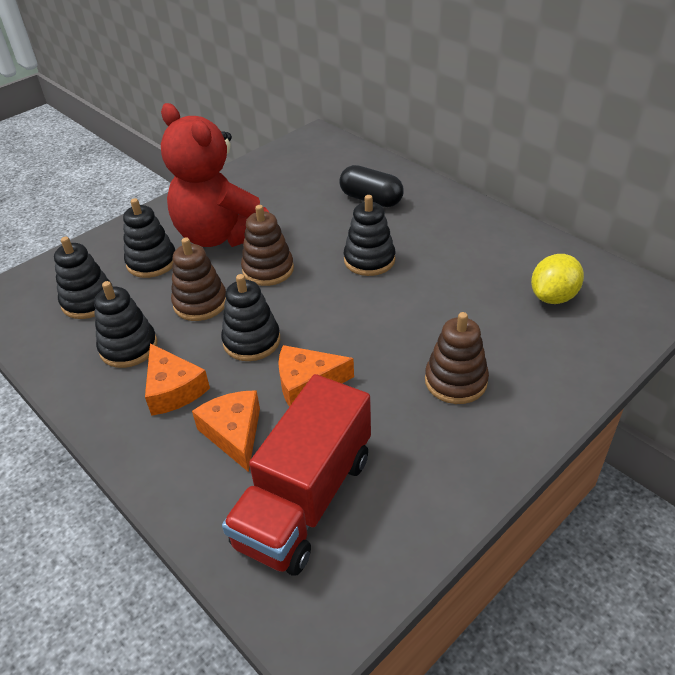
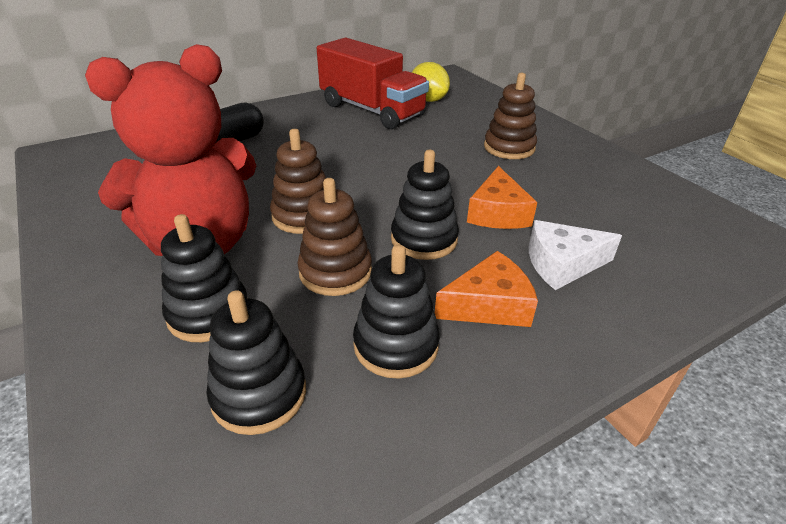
camera: 80 degrees left, 5 degrees down
orange cheese [192,390,260,472] -> white cheese [529,220,622,290]
red truck [222,374,371,576] -> red truck moved to [317,38,429,129]
black stacking toy [344,195,395,276] -> none

